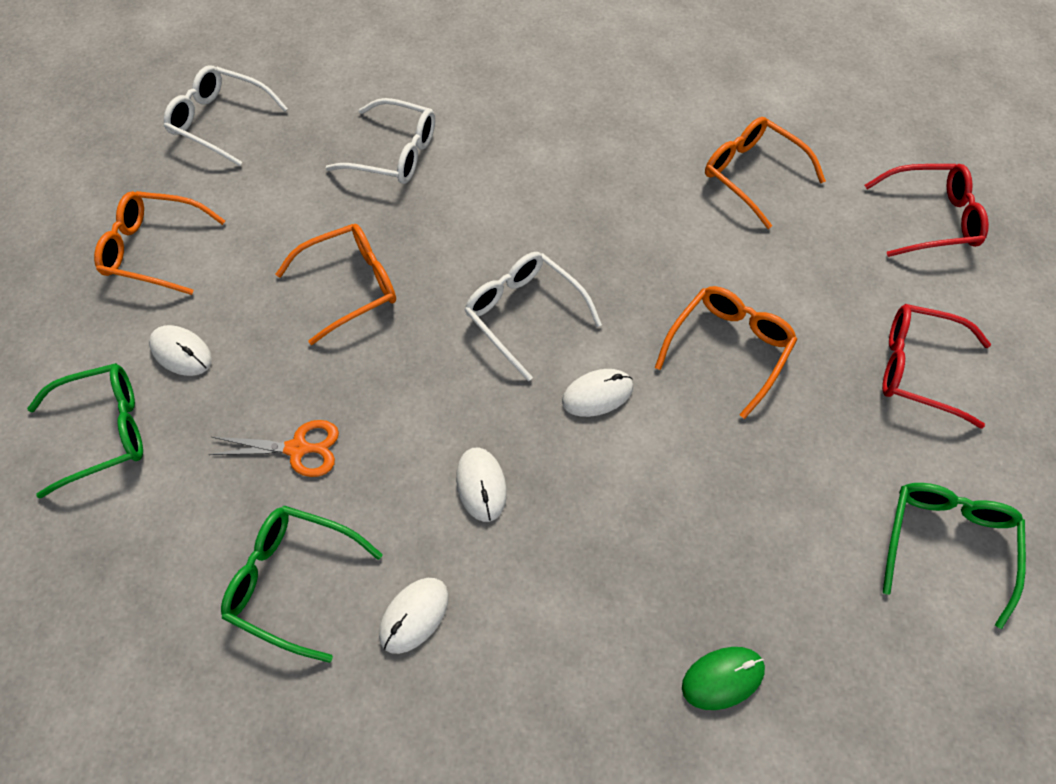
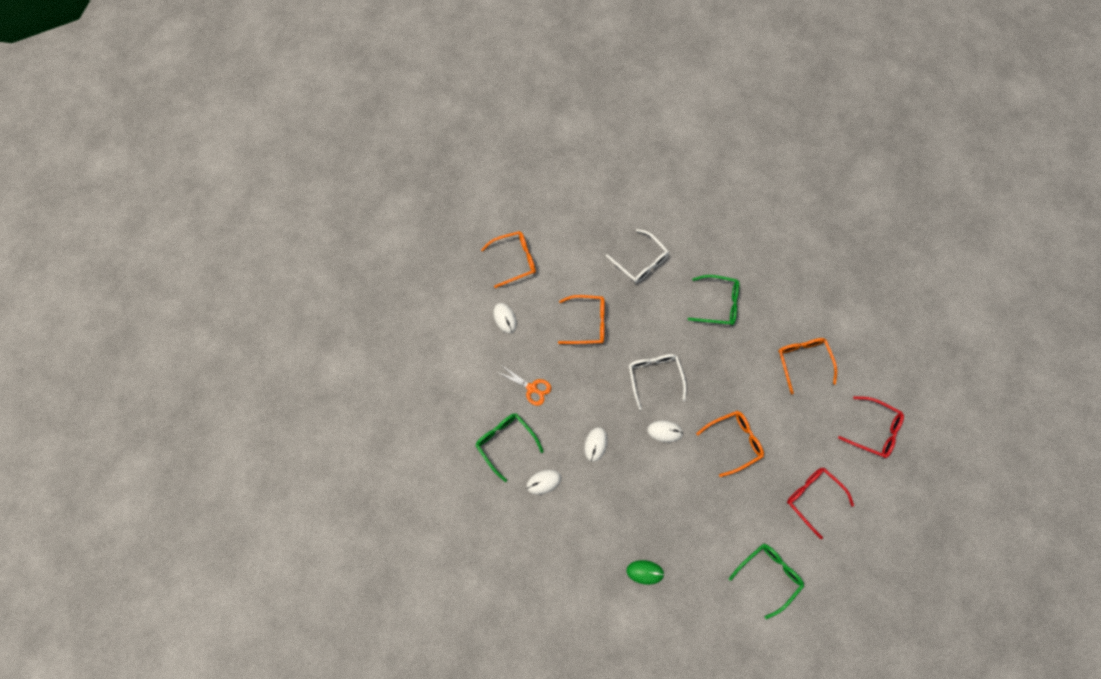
camera: 30 degrees right, 10 degrees up
green glasses [27,363,143,499] -> green glasses moved to [688,275,740,325]
orange glasses [94,191,225,295] -> orange glasses turned 120 degrees clockwise [481,231,536,288]
white glasses [164,65,288,166] -> none

